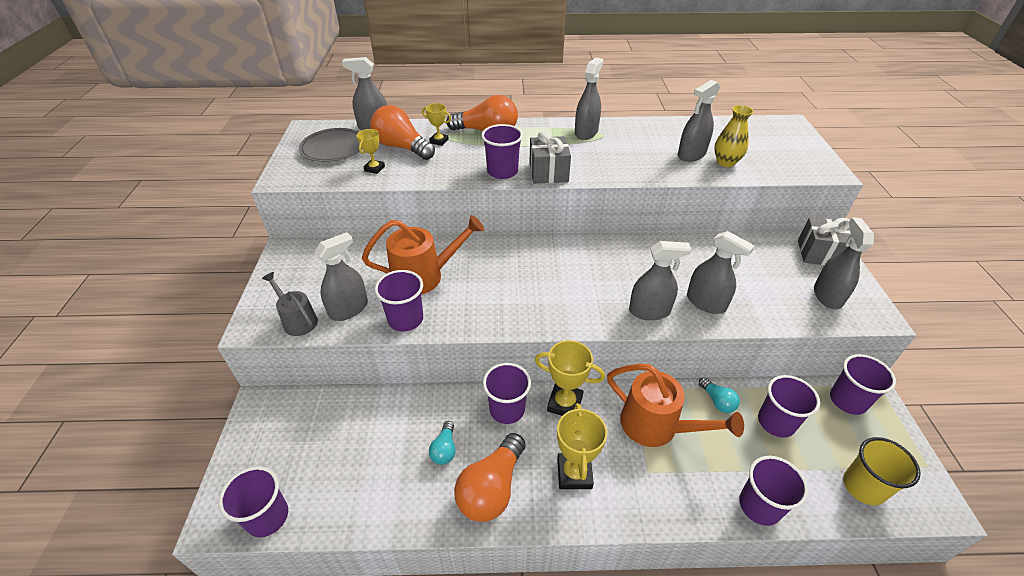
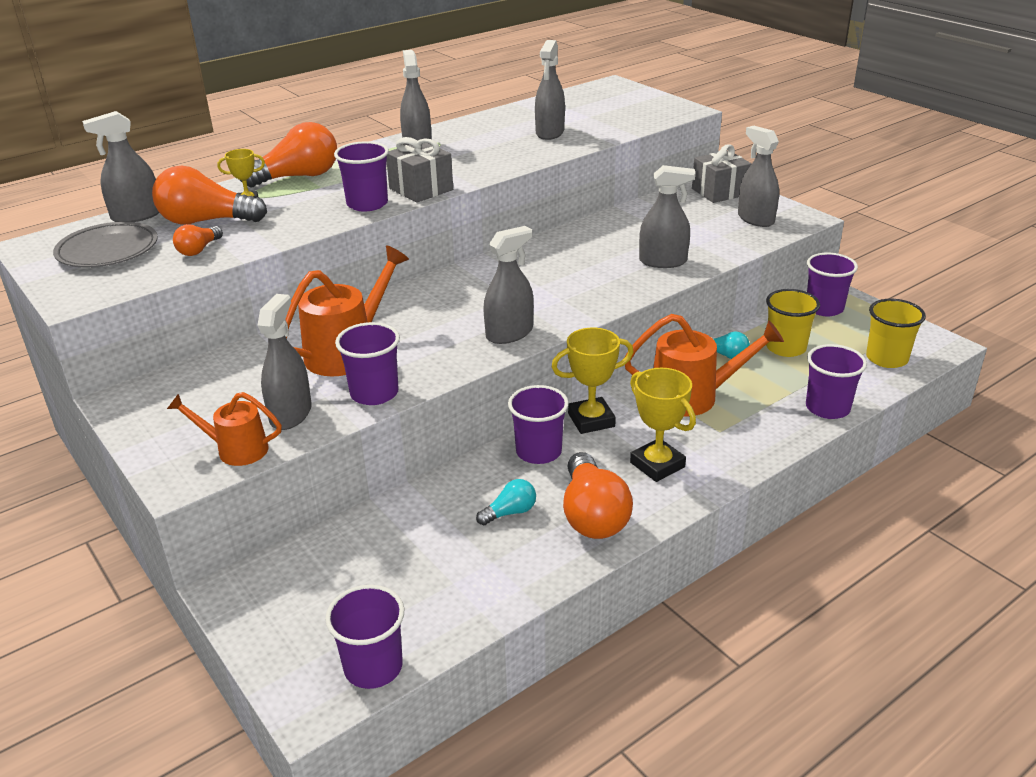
camera: 35 degrees left, 10 degrees down
grey watering can [262,272,318,336] -> orange watering can [167,392,282,466]
yellow trophy [357,129,385,174] -> orange light bulb [173,224,223,256]
turquoise light bulb [429,421,456,465] -> turquoise light bulb turned 90 degrees counterclockwise [476,479,536,525]
grey spray bottle [629,241,691,320] -> grey spray bottle moved to [483,226,534,344]
yellow vase [714,105,754,167] -> none
purple cup [758,375,820,438] -> yellow cup [766,289,820,357]

